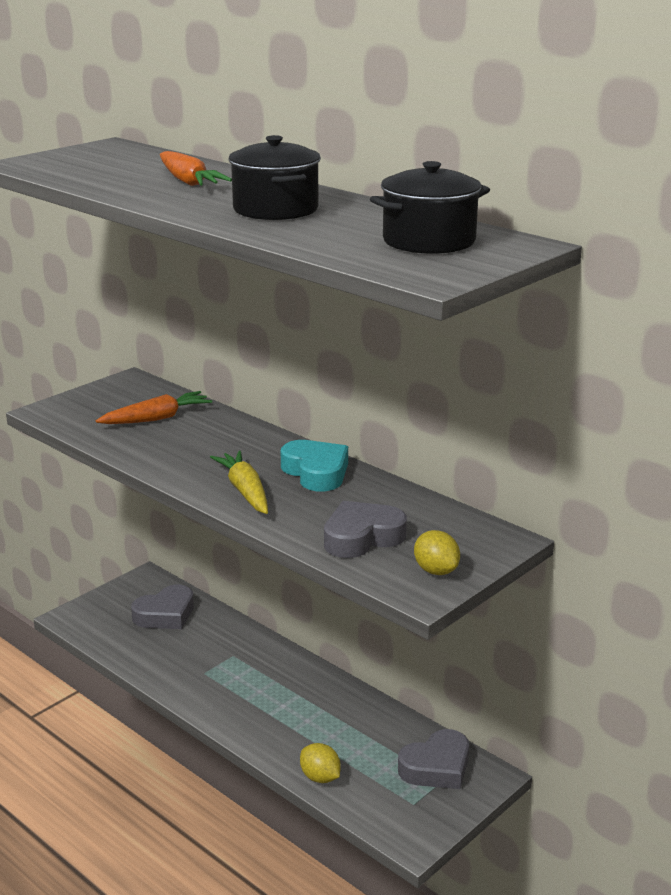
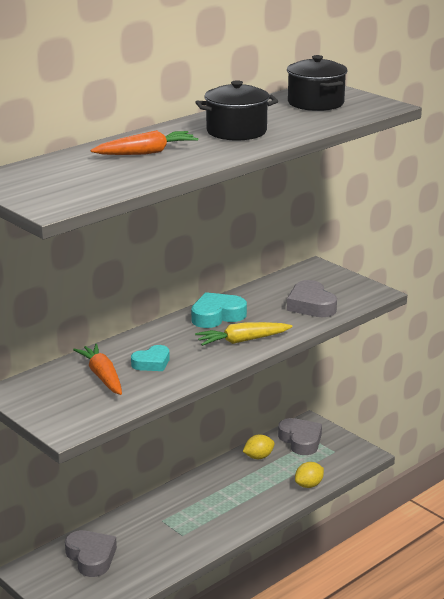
camera: 85 degrees left, 0 degrees up
yellow lemon [414,530,460,575] -> yellow lemon moved to [243,434,275,459]
none -> turquoise heart [131,345,170,371]

